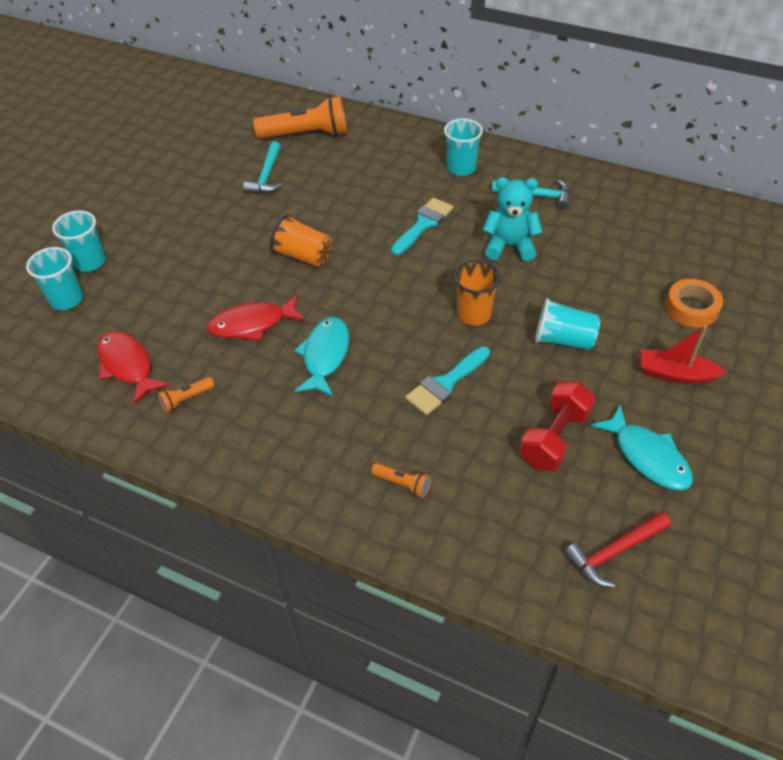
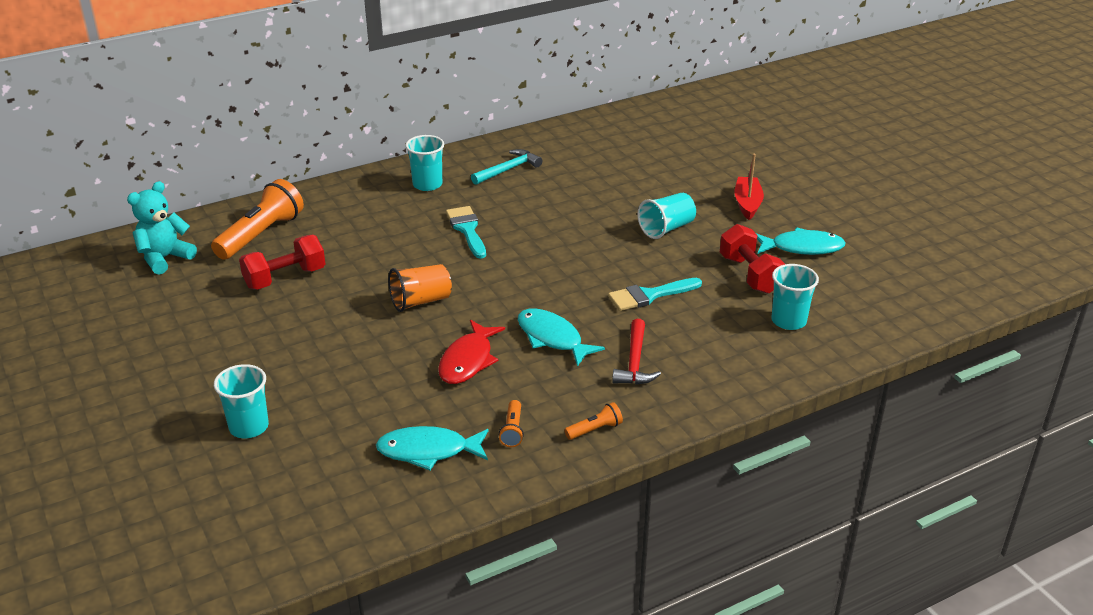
camera: 55 degrees left, 15 degrees down
turquoise cup [26,247,83,310] -> turquoise cup moved to [771,264,819,330]
red fish [97,331,170,405] -> turquoise fish [376,426,488,470]
turquoise hammer [243,141,283,194] -> red dumbbell [239,235,325,290]
orange flashlight [371,463,431,498] -> orange flashlight moved to [564,402,623,440]
turquoise brush [405,346,490,415] -> turquoise brush turned 75 degrees clockwise [608,278,702,311]
orange cup [454,260,500,326] -> none
turquoise teddy bear [482,177,542,262] -> turquoise teddy bear moved to [127,181,197,275]
red hammer [564,512,671,588] -> red hammer moved to [612,319,661,384]
red boat [641,325,727,384] -> red boat turned 135 degrees clockwise [734,154,764,220]
orange tape [665,279,723,327] -> none

